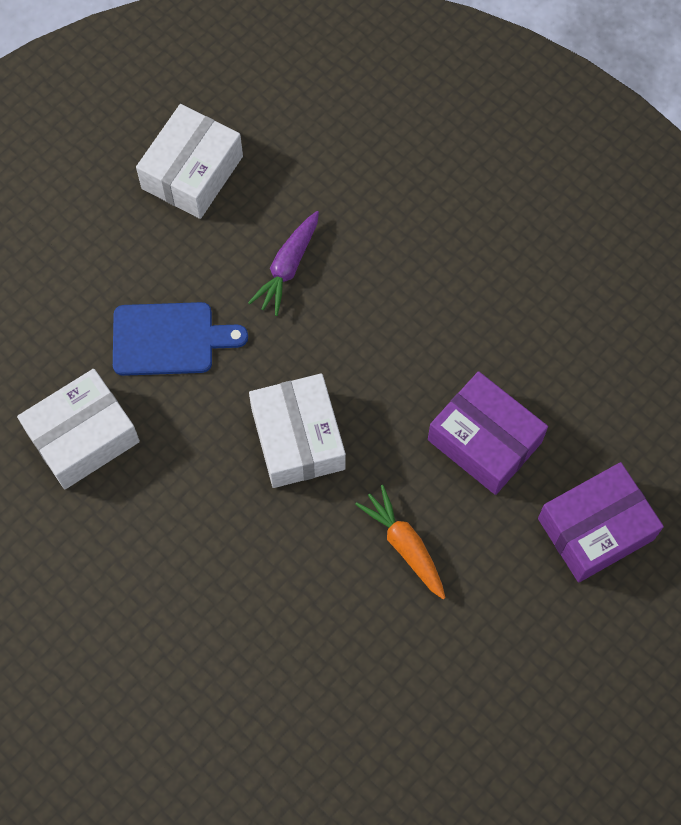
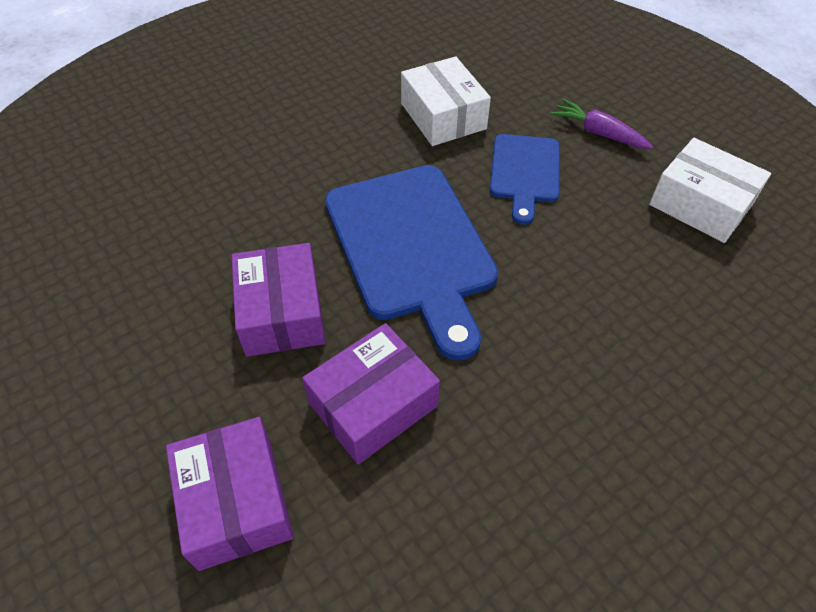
camera: 100 degrees right, 15 degrees down
purple carrot [248,211,319,316] -> purple carrot moved to [550,99,653,149]
white box [249,373,346,488] -> blue cutting board [325,165,498,361]
orange carrot [355,485,445,599] -> purple box [232,243,326,357]

